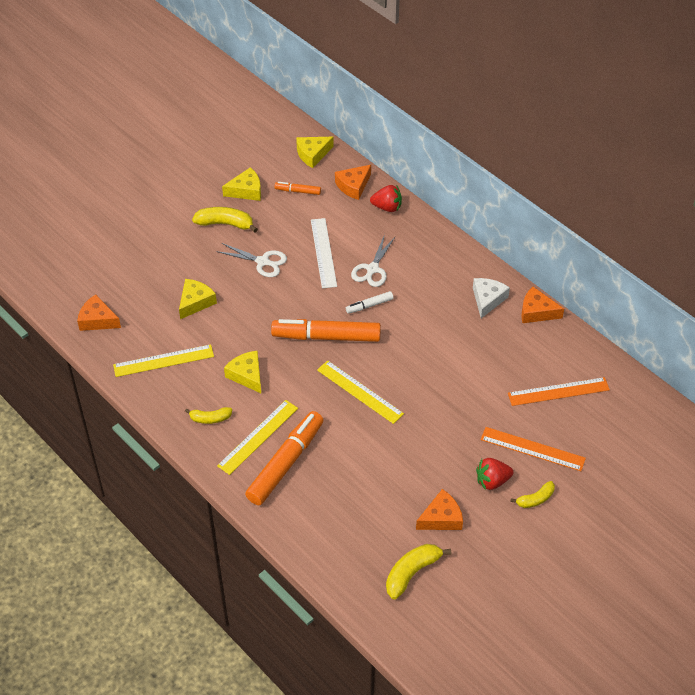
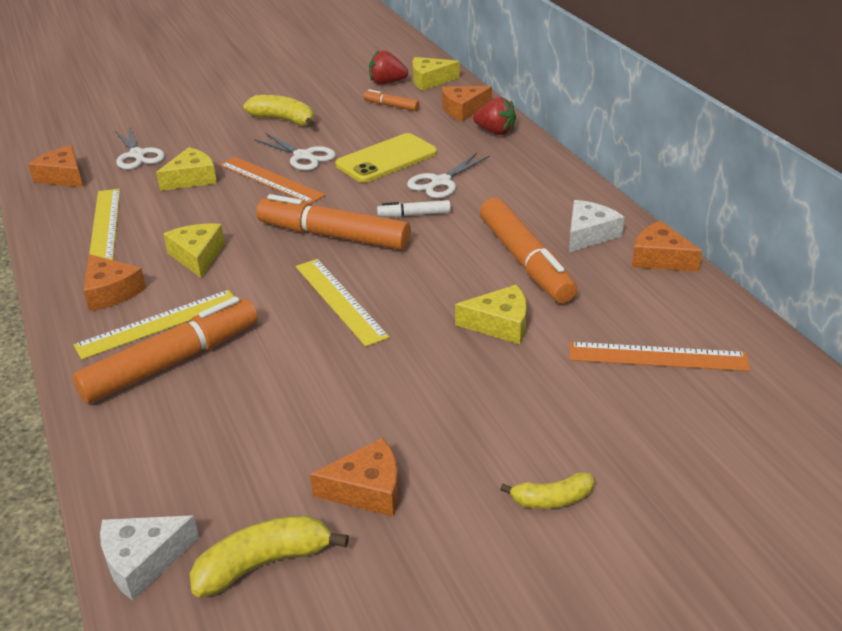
camera: 20 degrees right, 15 degrees down
yellow ruler [113,344,214,377] -> yellow ruler turned 75 degrees clockwise [89,189,120,260]
yellow banana [185,407,232,424] -> orange cheese [83,254,146,311]
yellow cheese [222,167,261,201] -> yellow cheese moved to [455,285,527,344]
white ruler [311,218,337,288] -> yellow phone [336,133,437,183]
red strawberry [476,458,514,490] -> red strawberry moved to [369,50,408,84]
orange ruler [481,427,586,471] -> orange ruler moved to [219,157,325,204]
none -> white cheese [100,515,199,601]
none -> white scissors [115,127,165,170]
none -> orange marker [480,198,577,303]

